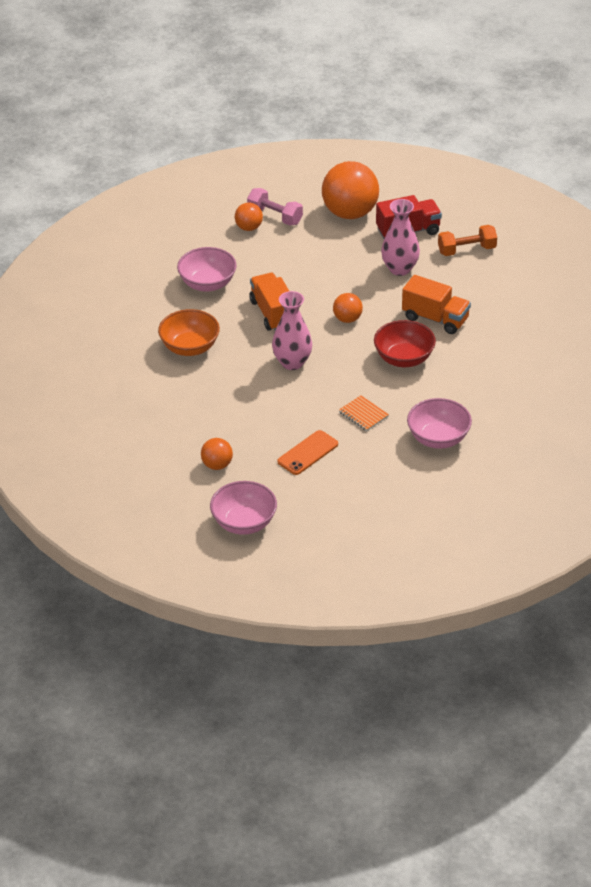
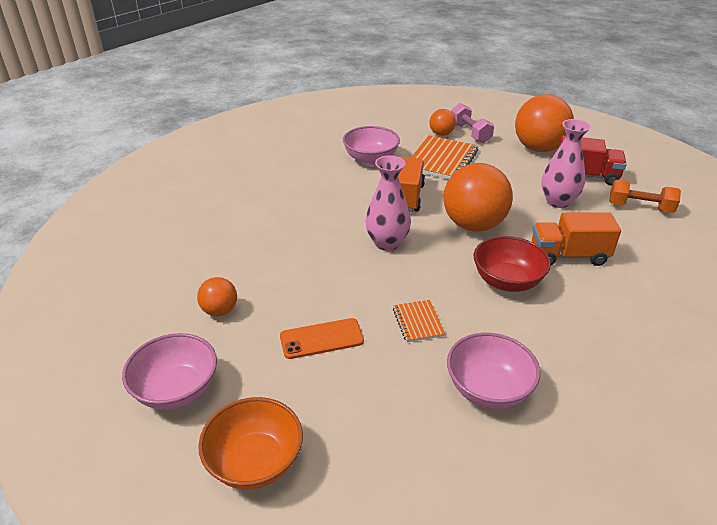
camera: 30 degrees right, 5 degrees down
orange bowl [158,309,220,356] -> orange bowl moved to [198,397,303,490]
orange ball [333,293,363,323] -> orange ball [443,163,513,232], size x2.04
orange truck [402,275,471,334] -> orange truck turned 120 degrees clockwise [532,212,621,266]
none -> orange notebook [411,135,478,180]

